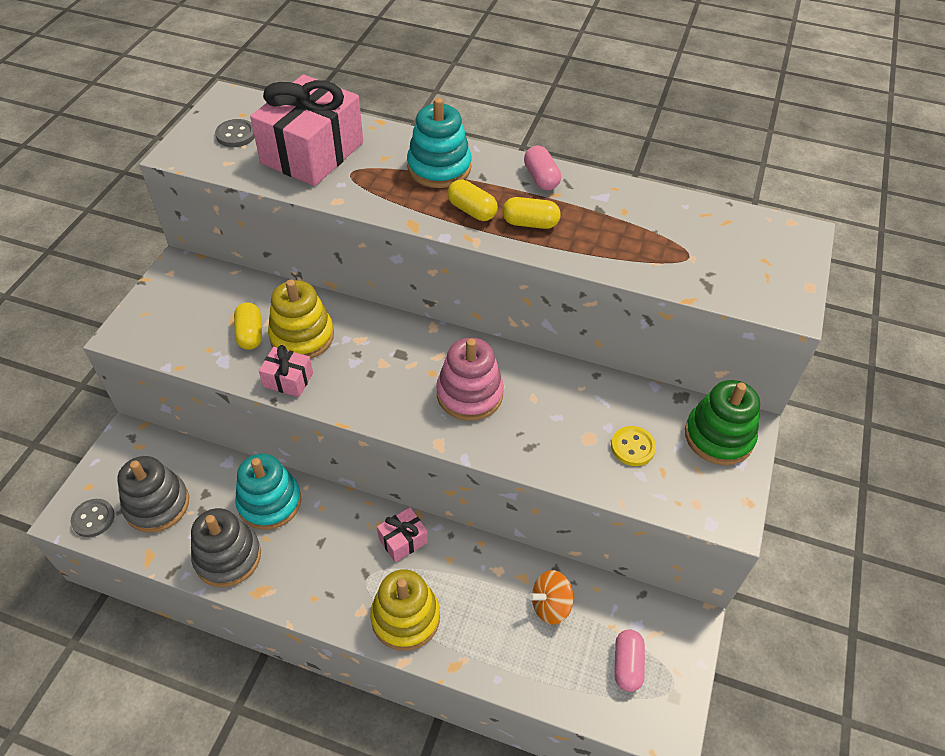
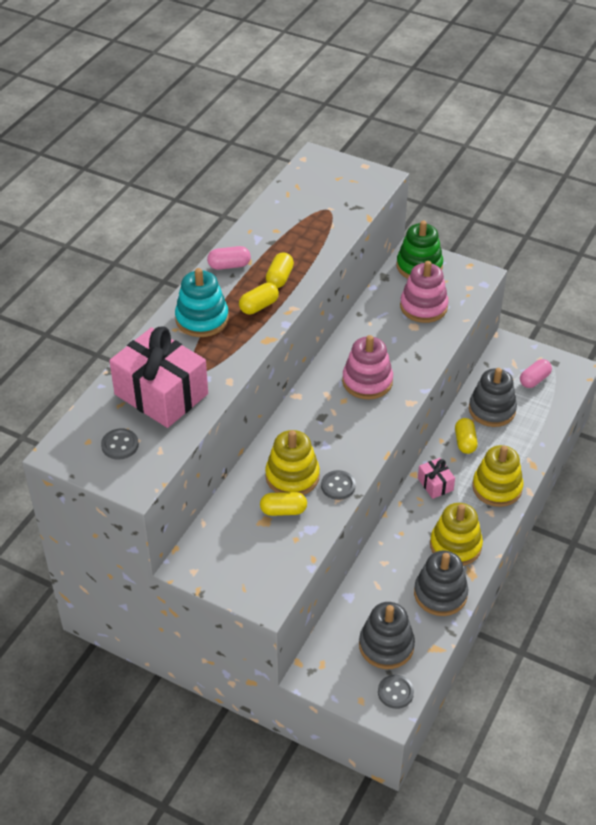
camera: 80 degrees left, 5 degrees down
turquoise stacking toy [235,453,301,530] -> none
pink gift [259,345,313,397] -> grey button [321,470,356,500]
orange spinning top [528,570,575,625] -> grey stacking toy [469,368,517,427]
yellow button [611,426,656,466] -> pink stacking toy [400,261,449,323]
pink capsule [614,629,645,692] -> pink capsule turned 60 degrees counterclockwise [520,359,552,388]
none -> yellow stacking toy [430,503,483,566]
none -> yellow capsule [455,418,478,454]

